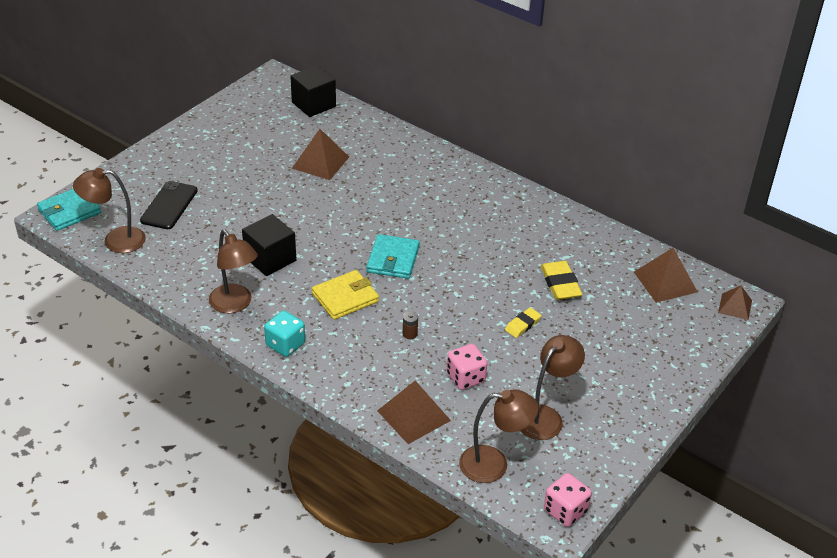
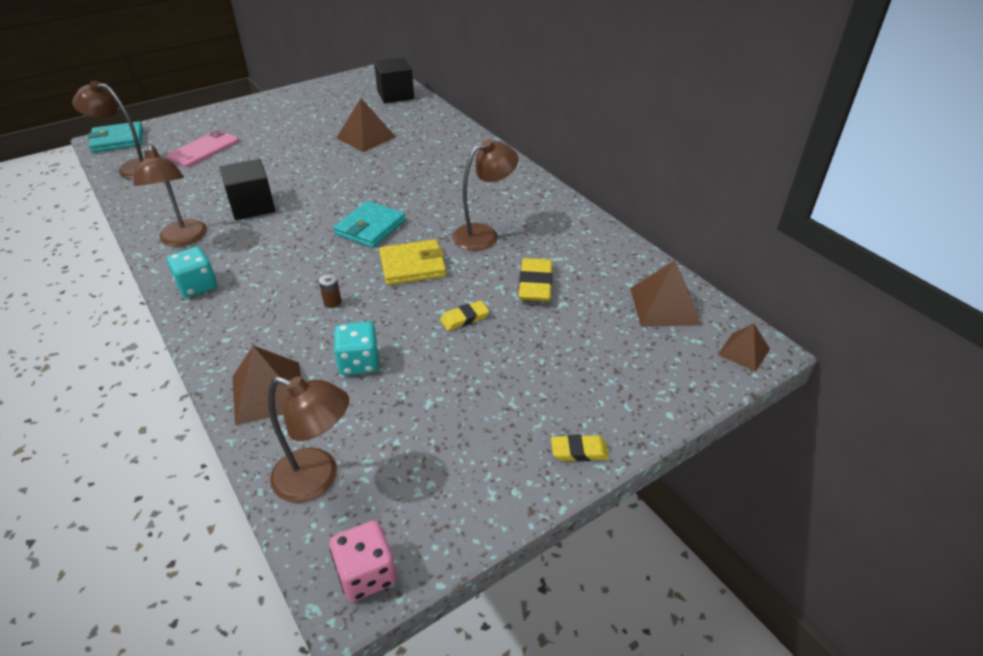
camera: 20 degrees right, 0 degrees up
black phone [140,181,198,229] -> pink phone [166,130,239,167]
yellow wallet [312,270,379,320] -> yellow wallet moved to [379,239,446,285]
pink dice [447,344,487,390] -> turquoise dice [334,321,379,375]
brown lamp [520,335,585,440] -> brown lamp moved to [452,139,518,251]
none -> yellow eraser [551,435,609,461]

